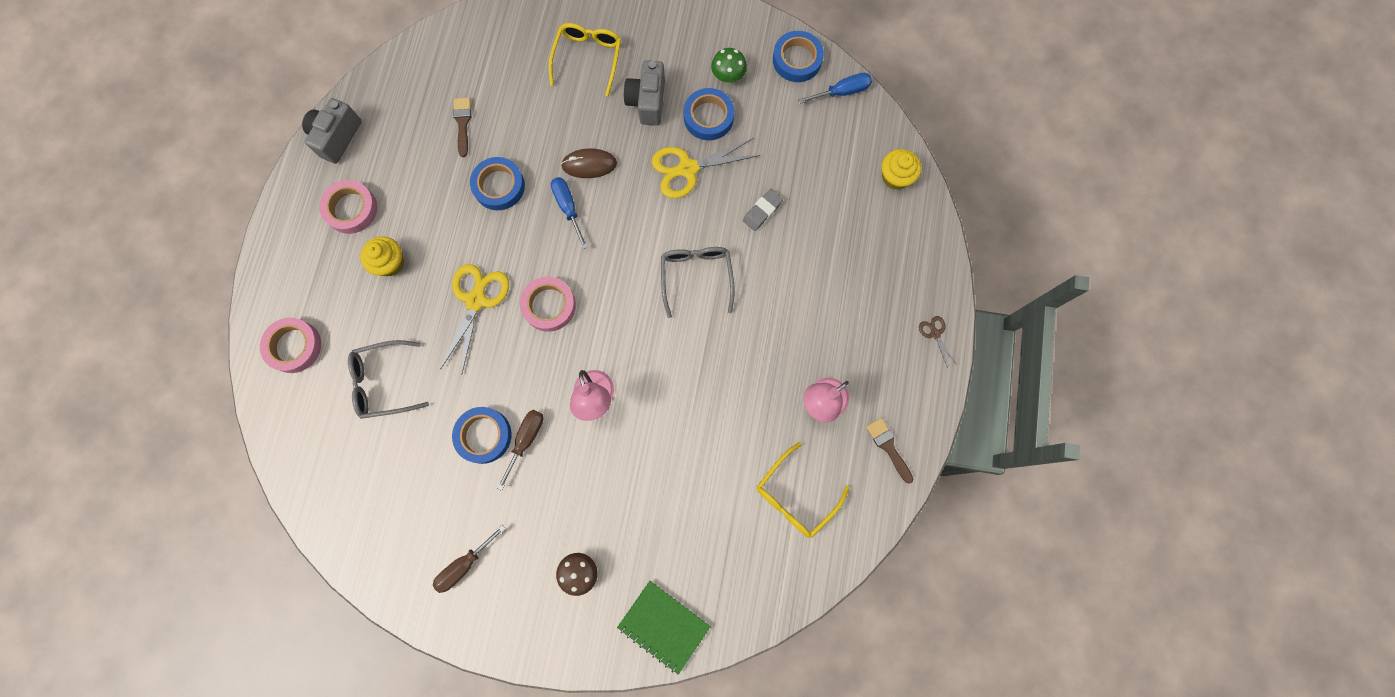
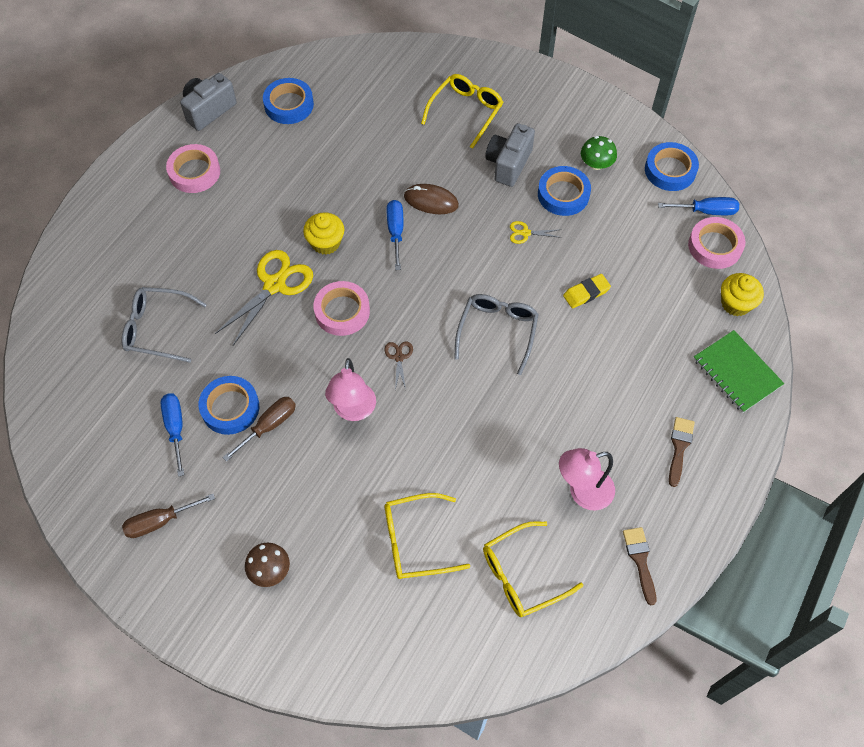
camera: 20 degrees right, 15 degrees down
pink tape [260,318,321,373] -> pink tape moved to [688,217,746,269]
yellow cupcake [360,236,404,276] -> yellow cupcake moved to [303,212,344,255]
brown brush [453,98,471,157] -> brown brush moved to [669,417,695,487]
blue tape [470,157,525,210] -> blue tape moved to [263,78,314,124]
green notebook [617,581,711,675] -> green notebook moved to [694,330,784,413]
yellow scissors [651,138,761,198] -> yellow scissors [510,221,562,244], size x0.47
grey eraser [743,189,783,231] -> yellow eraser [563,274,611,309]
brown scissors [919,316,956,368] -> brown scissors moved to [384,341,413,390]
none -> blue screwdriver [161,393,184,477]
none -> yellow glasses [385,493,470,579]

